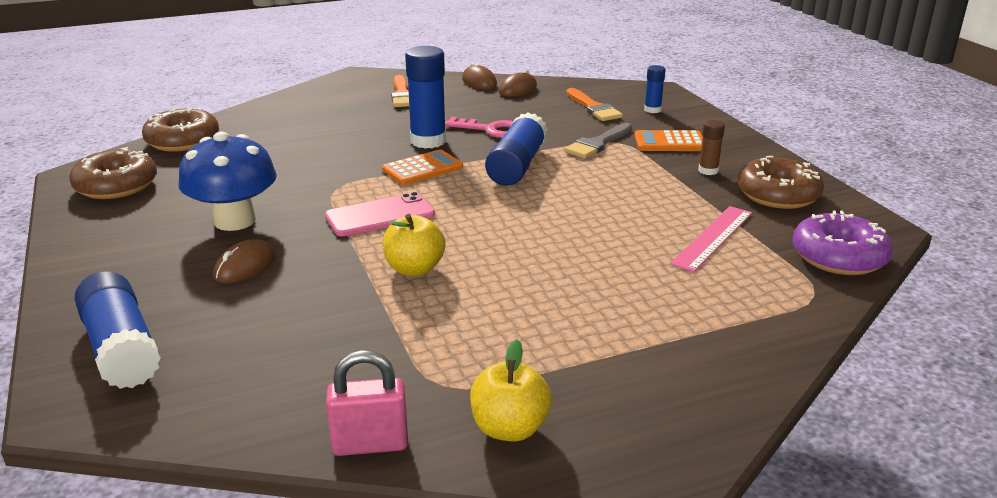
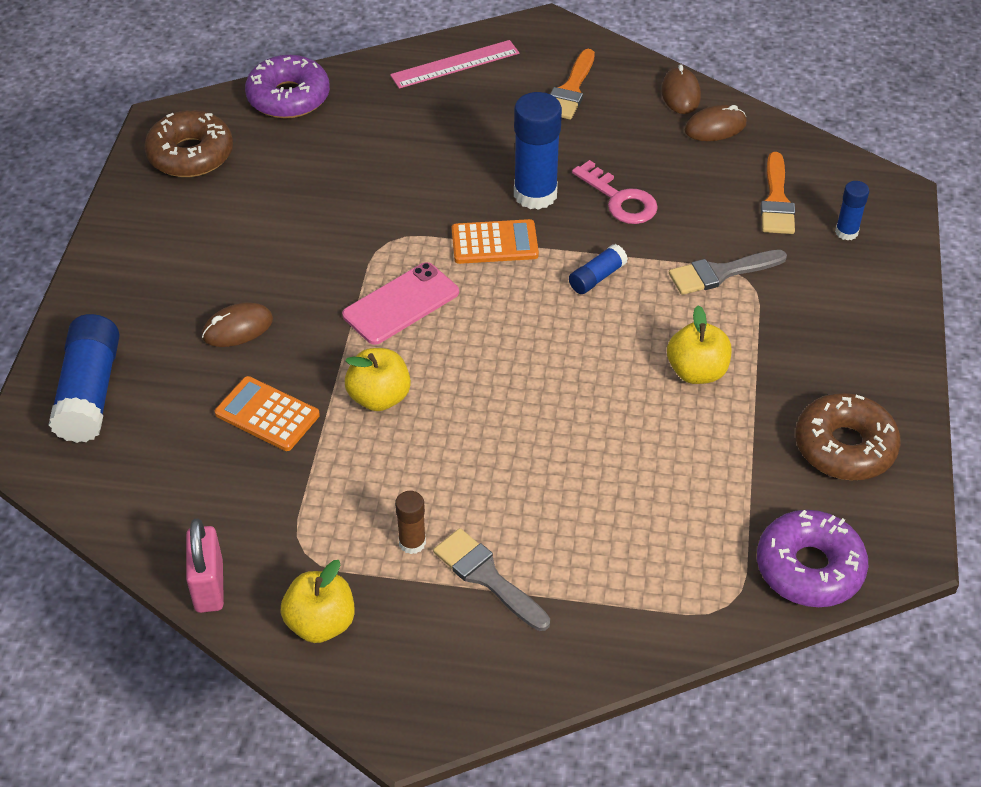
camera: 30 degrees right, 20 degrees up
brown donut [142,108,219,152] -> purple donut [245,55,330,118]
blue mushroom [178,132,277,231] -> none
pink phone [325,192,435,236] -> pink phone turned 45 degrees counterclockwise [342,262,459,345]
pink padlock [326,350,408,456] -> pink padlock turned 60 degrees clockwise [186,518,224,613]
blue glue stick [485,113,548,186] -> blue glue stick [569,244,628,294], size x0.51
orange calculator [635,130,703,151] -> orange calculator moved to [215,376,320,451]
pink ruler [670,206,752,272] -> pink ruler moved to [390,40,519,89]
brown glue stick [698,120,725,175] -> brown glue stick moved to [395,491,426,554]
none -> grey brush [433,528,550,631]
none -> yellow apple [667,305,732,384]

